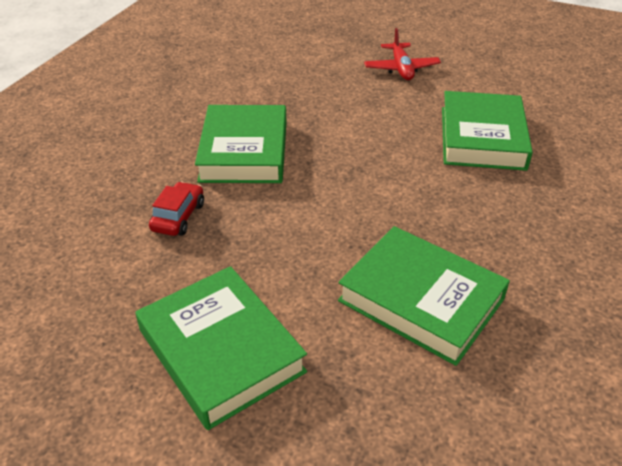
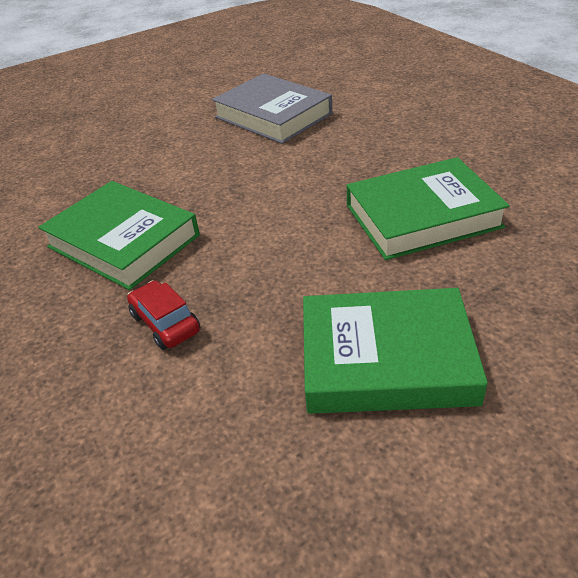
camera: 50 degrees left, 0 degrees up
red plane [364,28,441,80] -> none
green book [442,91,533,171] -> grey book [212,73,333,144]

